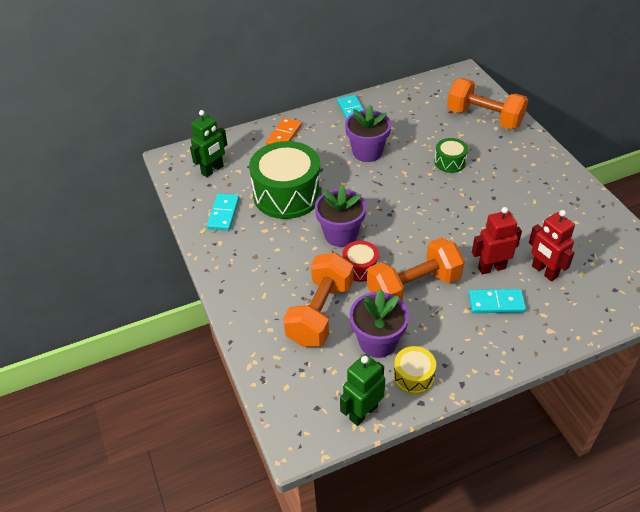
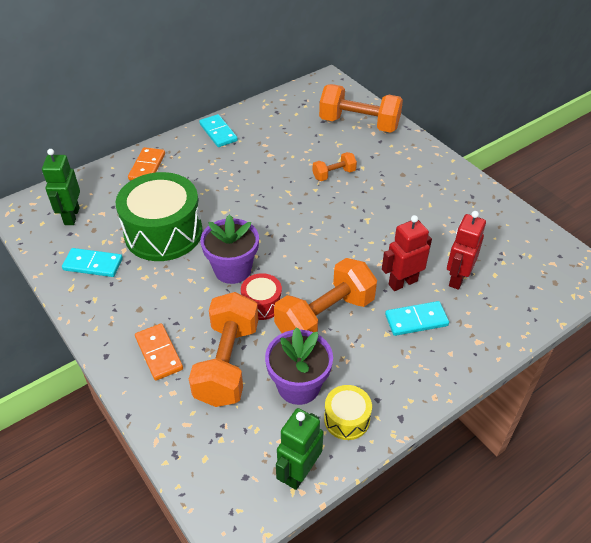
camera: 15 degrees left, 0 degrees up
green robot [190,110,227,177] -> green robot turned 150 degrees clockwise [42,149,80,225]
turquoise domino [207,194,240,231] -> turquoise domino turned 75 degrees counterclockwise [62,248,123,277]
purple flower pot [345,105,391,162] -> none
green drum [434,138,468,173] -> orange dumbbell [313,152,357,181]
red robot [529,210,575,281] -> red robot turned 75 degrees clockwise [447,211,486,290]
none -> orange domino [135,324,183,381]

